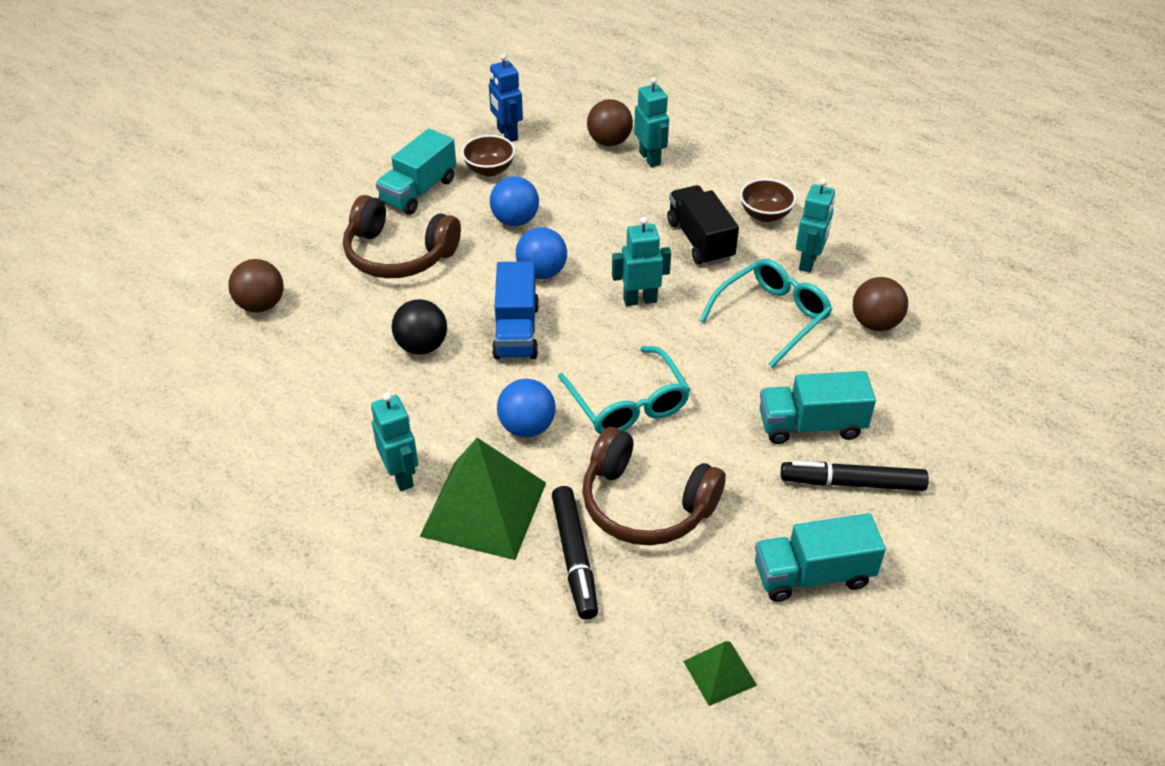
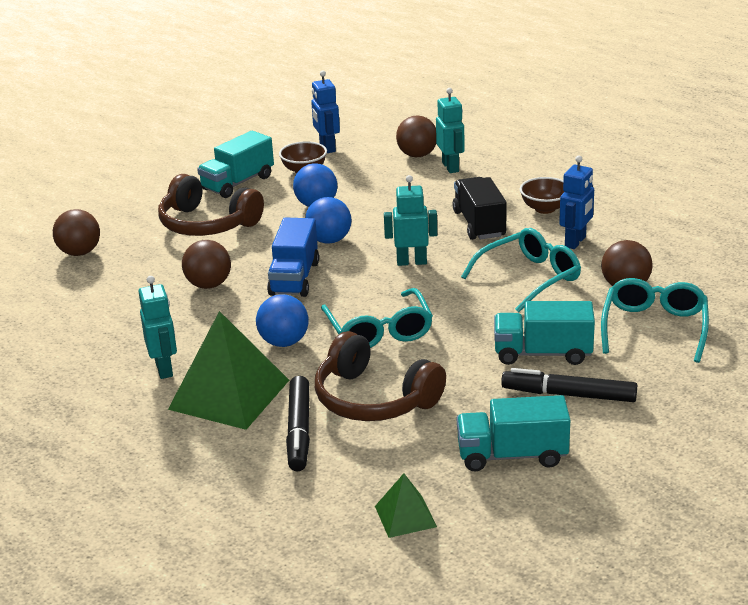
camera: 10 degrees right, 15 degrees down
black ball [392,299,447,355] -> brown ball [182,240,231,289]
turquoise robot [796,178,835,273] -> blue robot [559,156,594,249]
none -> turquoise glasses [601,278,709,363]

